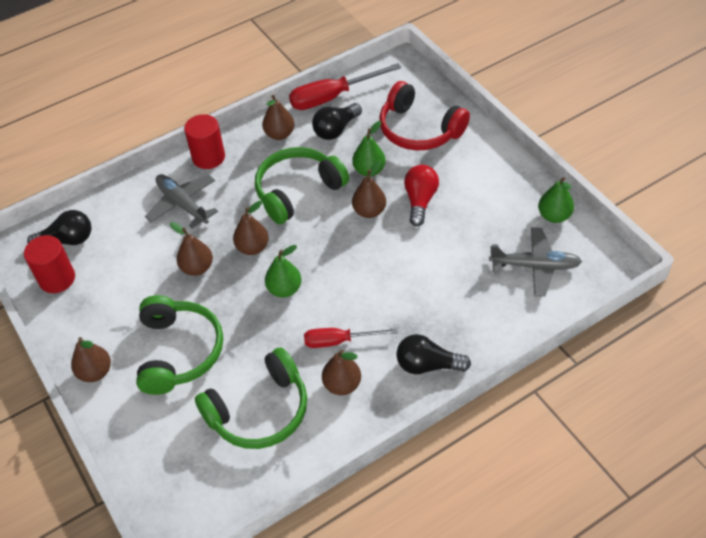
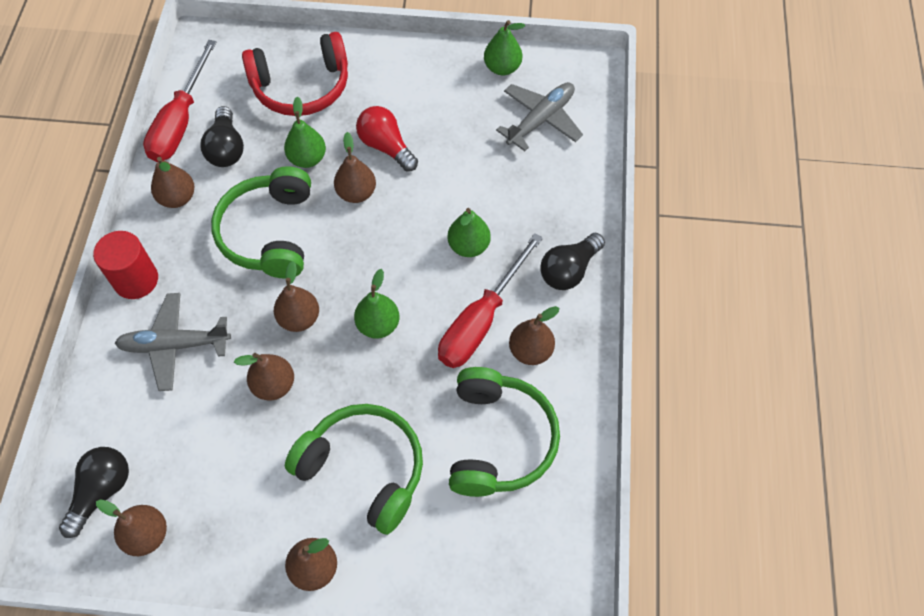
camera: 55 degrees left, 10 degrees up
red cylinder [24,235,75,293] -> brown pear [96,499,167,556]
red screwdriver [304,328,398,348] -> red screwdriver [438,233,543,368], size x1.57
none -> green pear [447,208,491,257]

